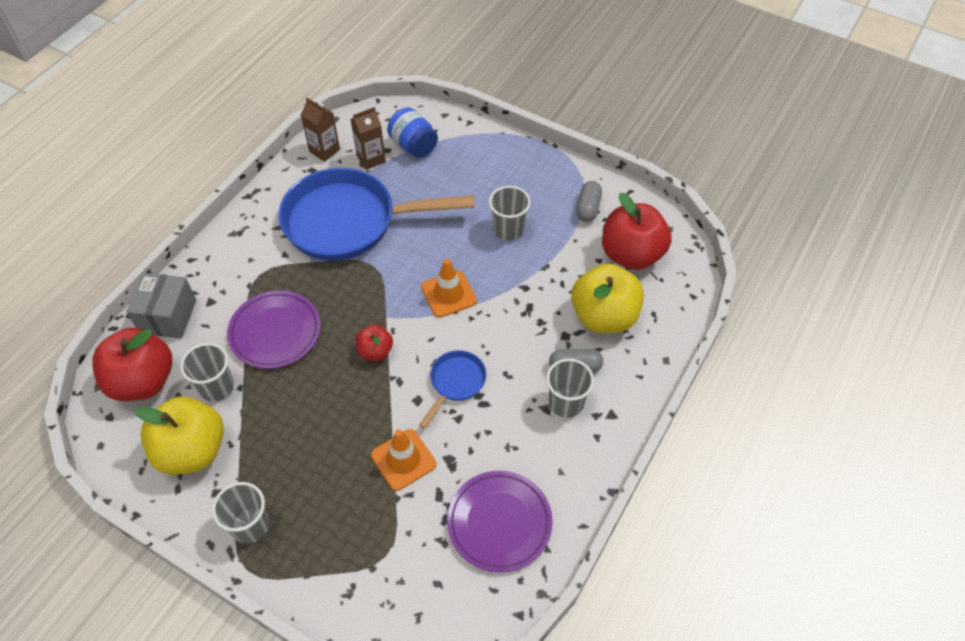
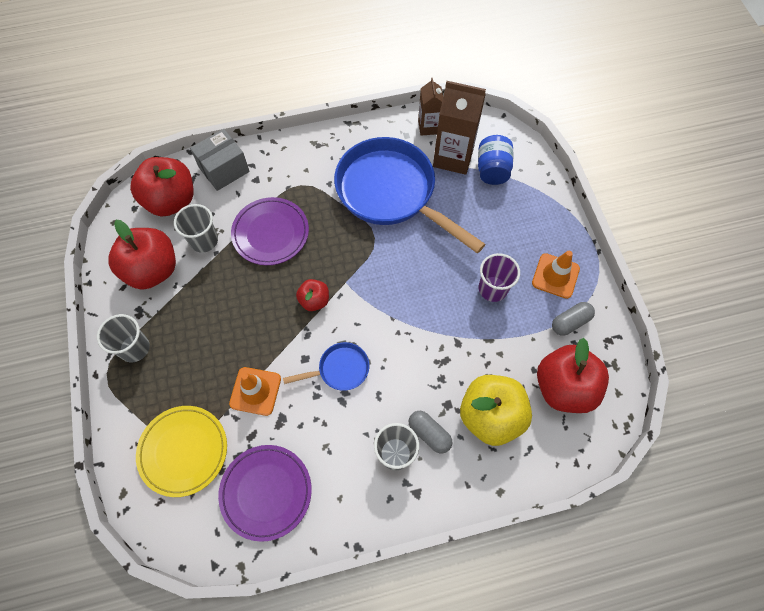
camera: 45 degrees right, 10 degrees up
yellow apple [135,397,224,475] -> red apple [108,220,176,290]
brown carton [351,107,386,170] -> brown carton [433,81,486,175], size x1.70
orange traffic cone [421,259,477,318] -> orange traffic cone moved to [532,251,580,299]
grey cup [489,186,531,240] -> purple cup [479,253,520,302]
none -> yellow plate [136,406,227,497]

